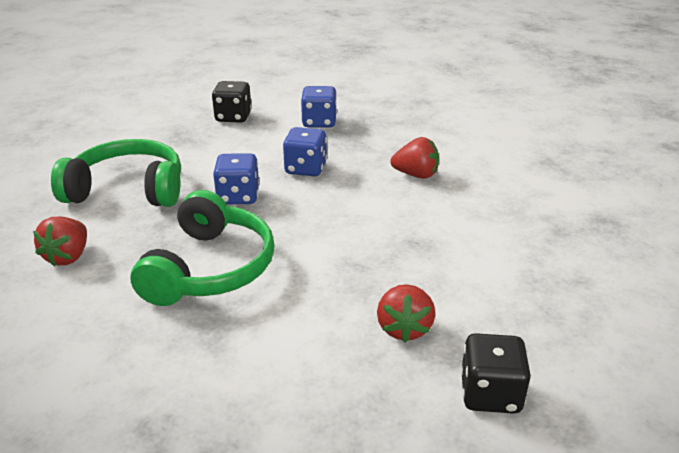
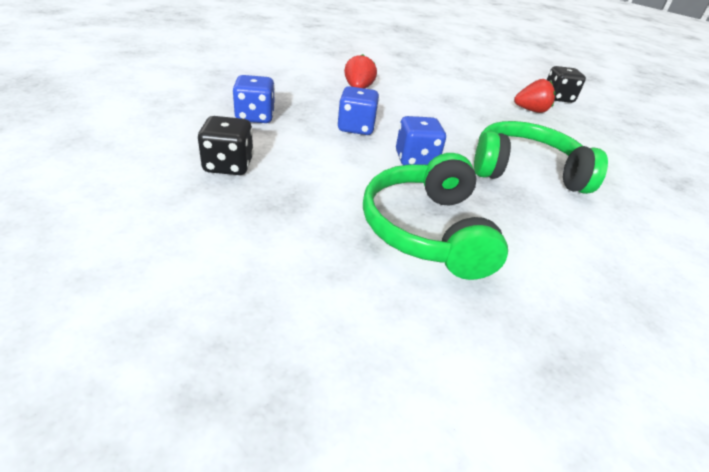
camera: 100 degrees left, 5 degrees up
red strawberry [33,217,87,267] -> none

